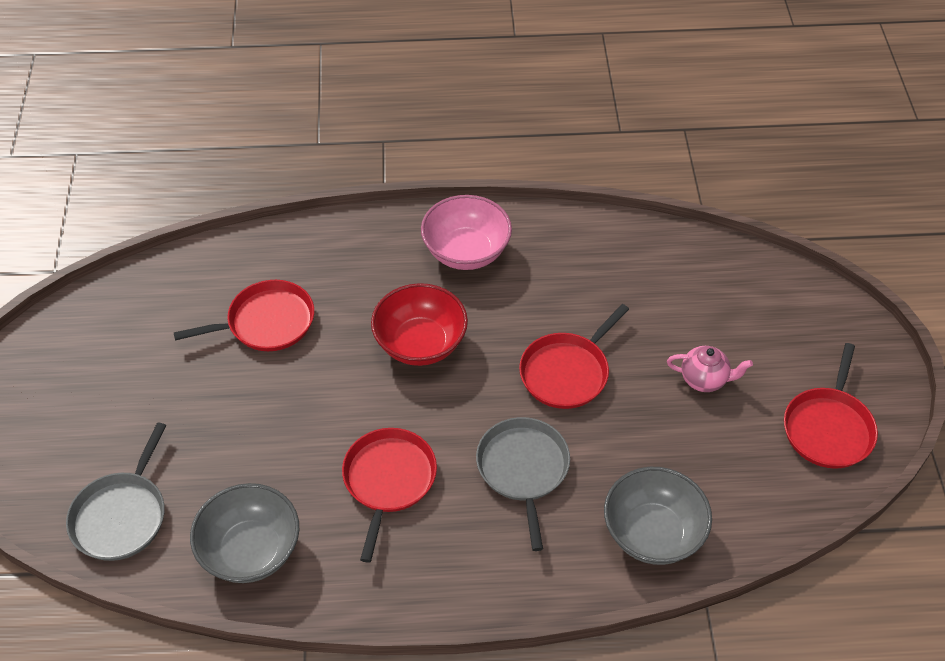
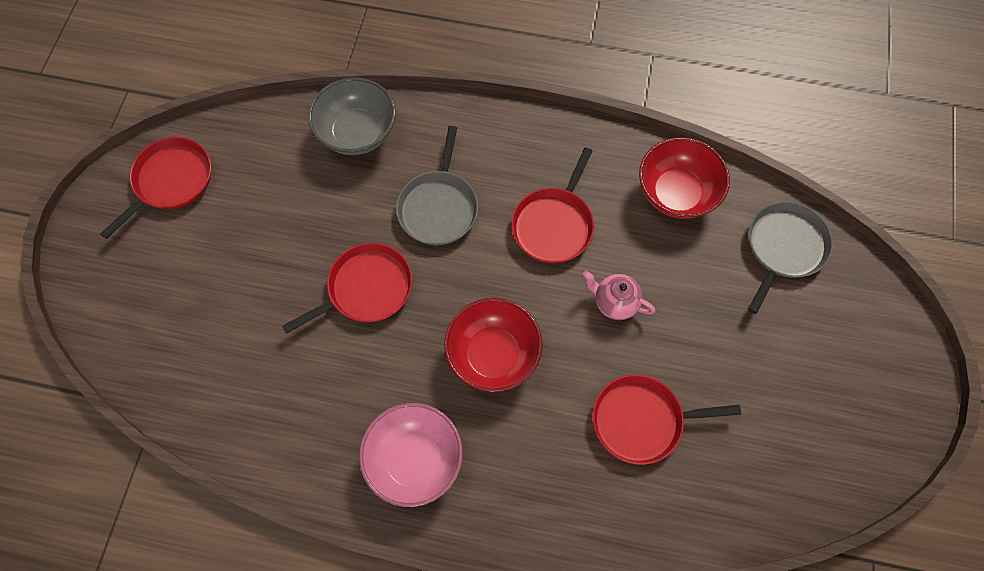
camera: 165 degrees left, 15 degrees up
grey bowl [190,483,299,583] -> red bowl [639,137,730,219]
pink teapot [667,346,753,392] -> pink teapot moved to [583,271,655,320]

